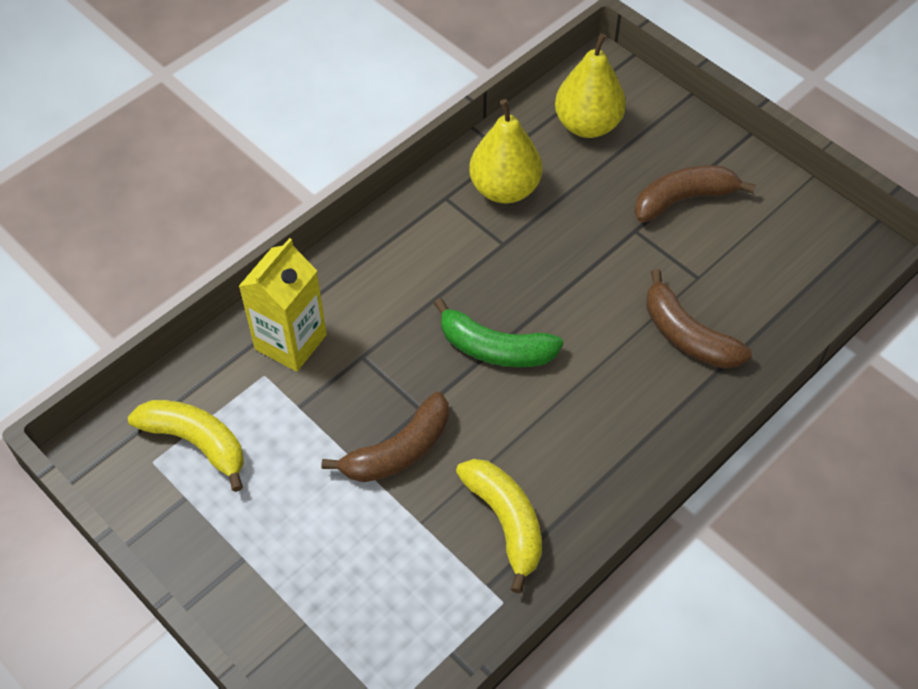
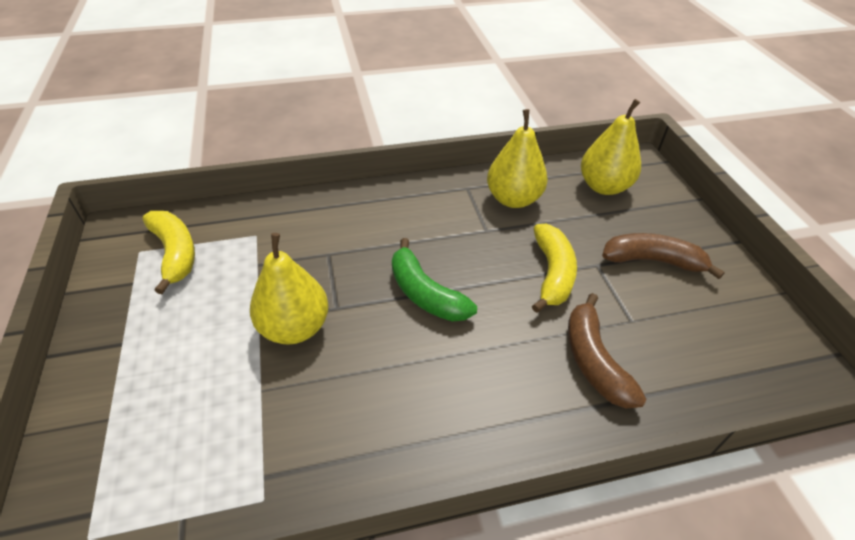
camera: 30 degrees right, 10 degrees down
yellow carton [239,238,327,372] -> none
brown banana [322,392,449,482] -> yellow pear [250,233,329,345]
yellow banana [456,459,542,593] -> yellow banana moved to [532,224,577,313]

